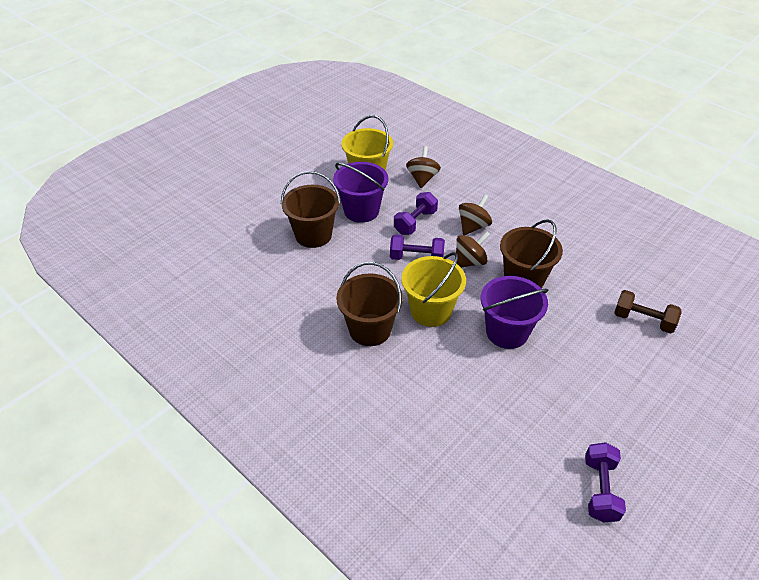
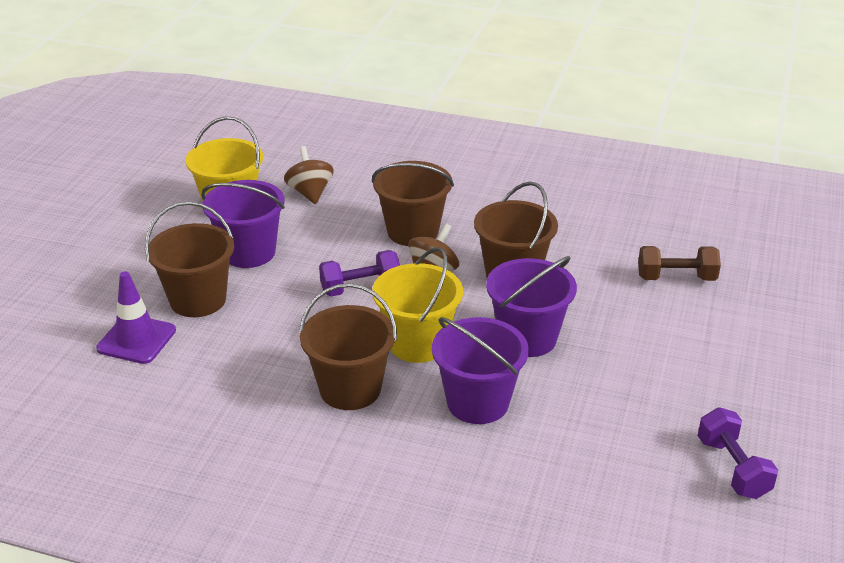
camera: 25 degrees left, 10 degrees down
purple dumbbell [394,192,438,235] -> none
brown spinning top [459,194,492,235] -> brown bucket [372,161,454,246]
none -> purple traffic cone [96,271,176,364]
none -> purple bucket [432,317,529,424]

